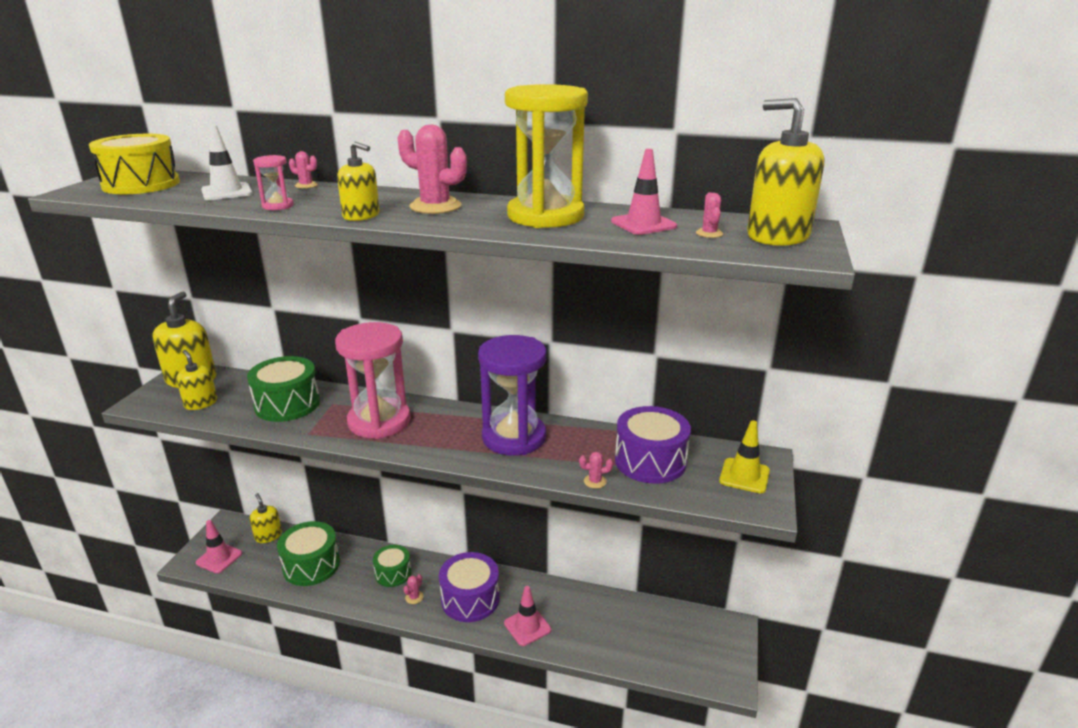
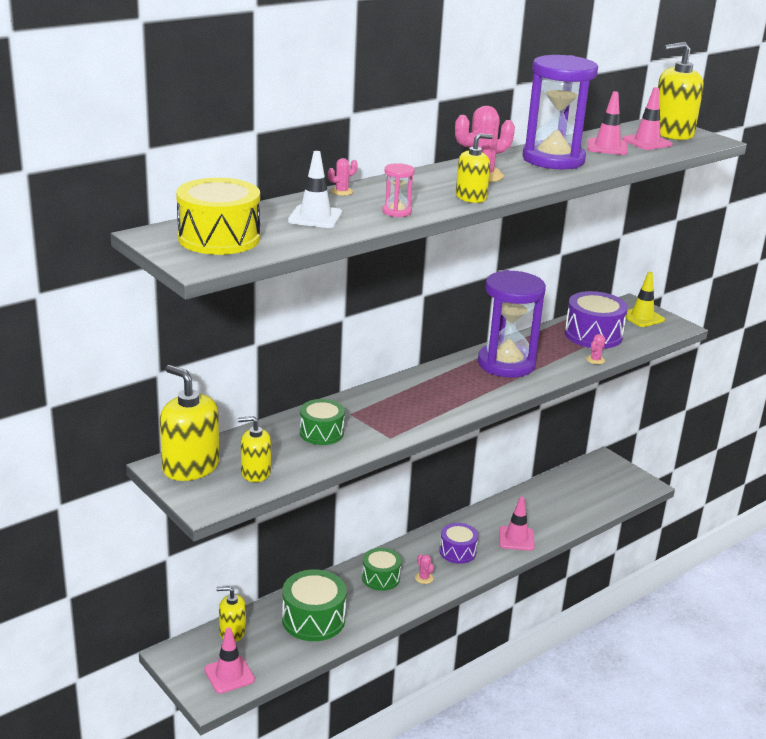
camera: 55 degrees left, 0 degrees up
green drum [247,356,320,422] -> green drum [300,399,345,445], size x0.64
pink hourglass [335,322,411,439] -> none
purple drum [439,552,500,622] -> purple drum [439,523,478,564], size x0.64
yellow hourglass [505,84,588,228] -> purple hourglass [523,55,598,170]
pink cactus [696,192,723,238] -> pink traffic cone [622,87,673,150]

